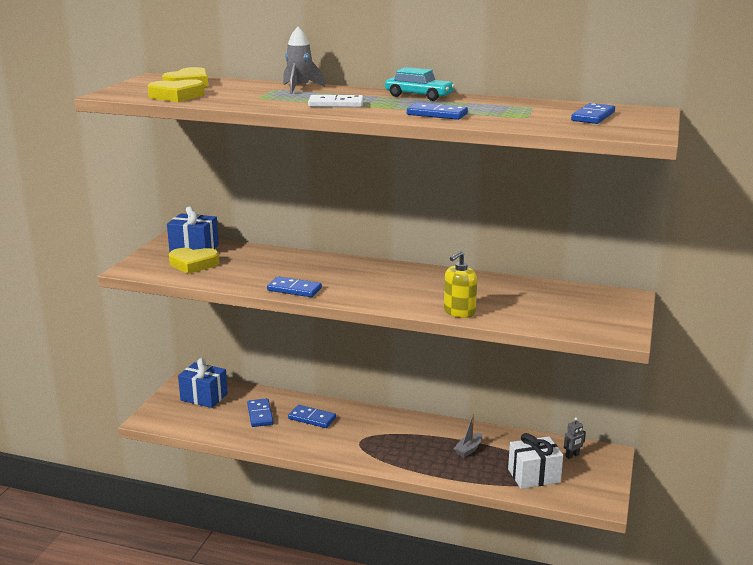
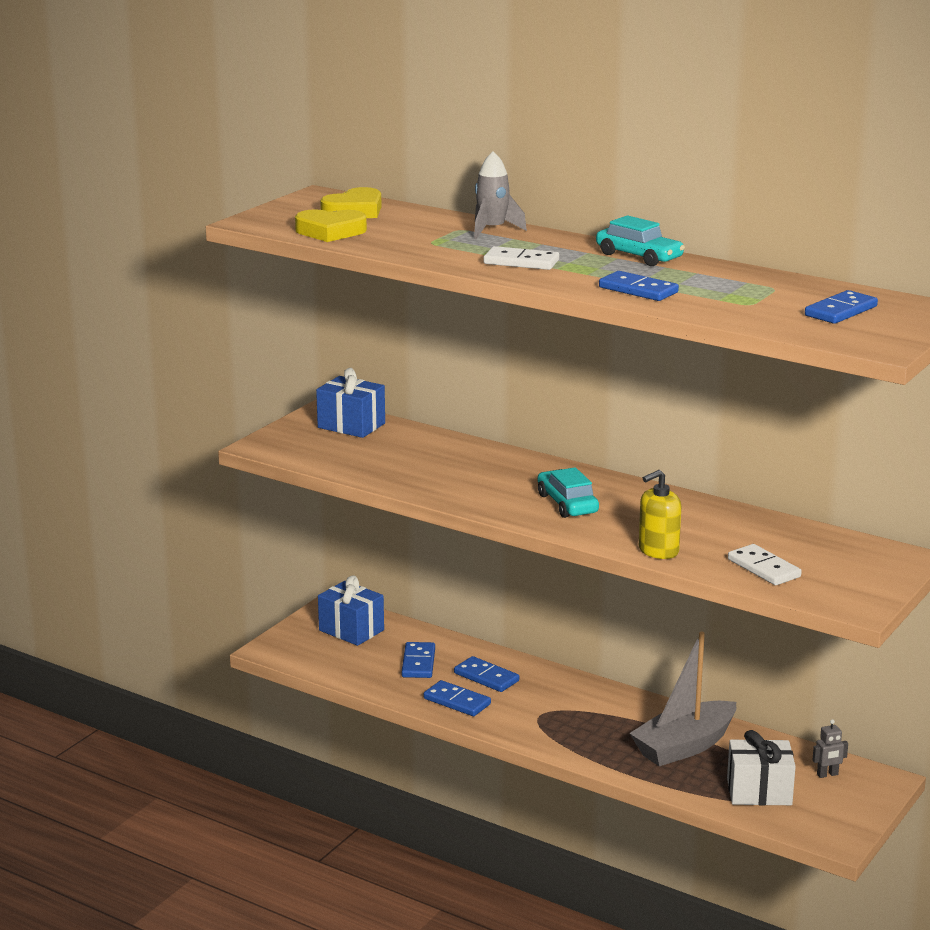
camera: 15 degrees right, 0 degrees up
yellow heart [169,248,219,274] -> none
blue domino [267,277,322,297] -> blue domino moved to [423,680,491,716]
grey boat [454,414,482,457] -> grey boat [629,632,736,766], size x2.24
none -> turquoise car [538,467,599,518]
none -> white domino [728,544,802,585]

